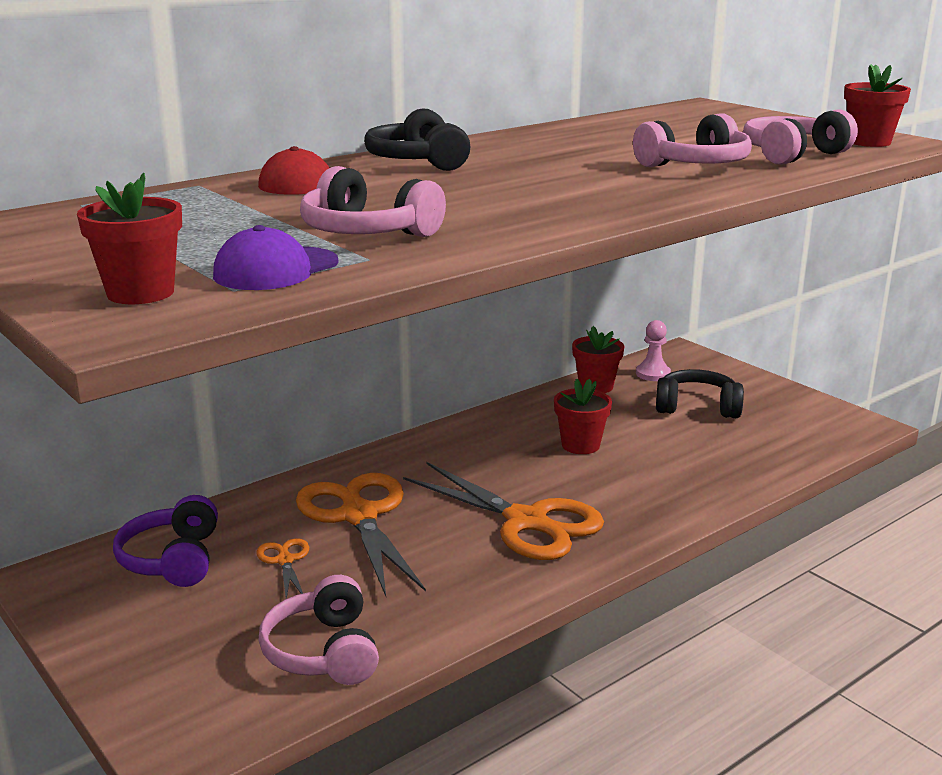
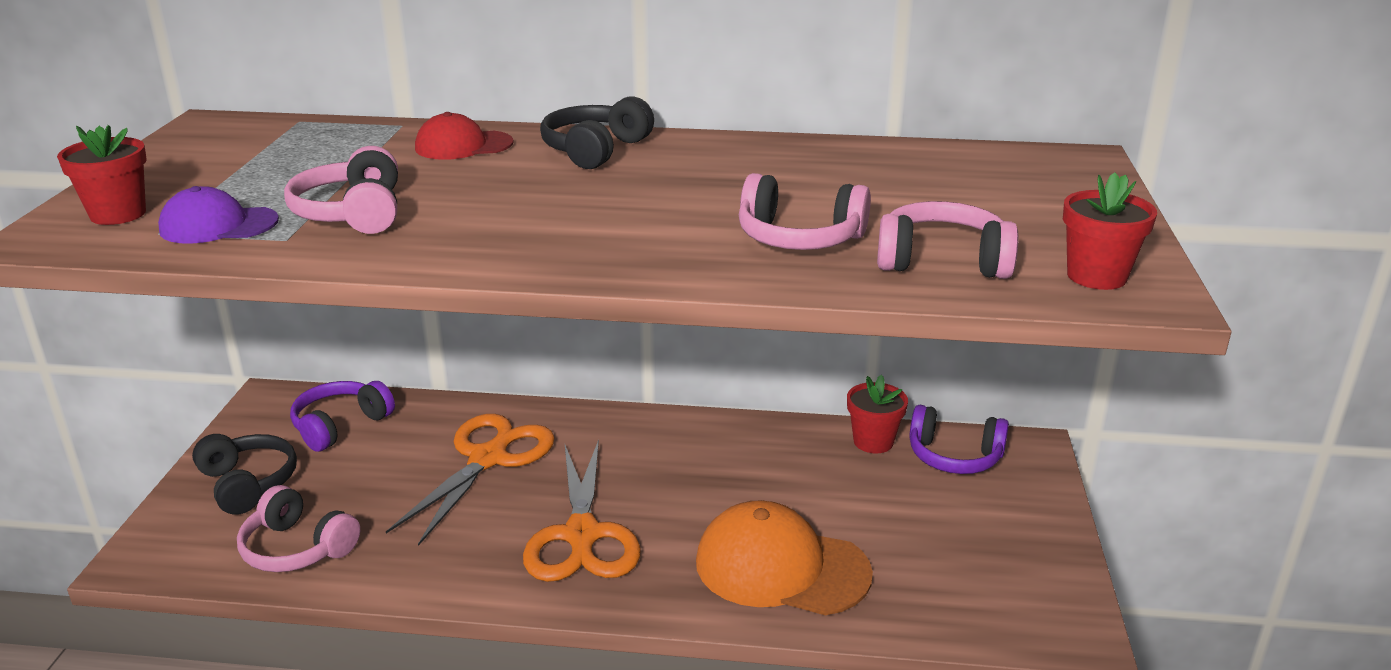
camera: 45 degrees right, 5 degrees up
orange scissors [256,538,309,599] -> none
pink headphones [258,575,379,685] -> pink headphones turned 90 degrees counterclockwise [237,485,360,572]
red flower pot [554,378,612,454] -> none
pink pawn [636,320,671,381] -> purple headphones [909,405,1009,474]
black headphones [656,369,744,418] -> black headphones moved to [192,434,297,515]
none -> orange cap [696,500,873,616]

